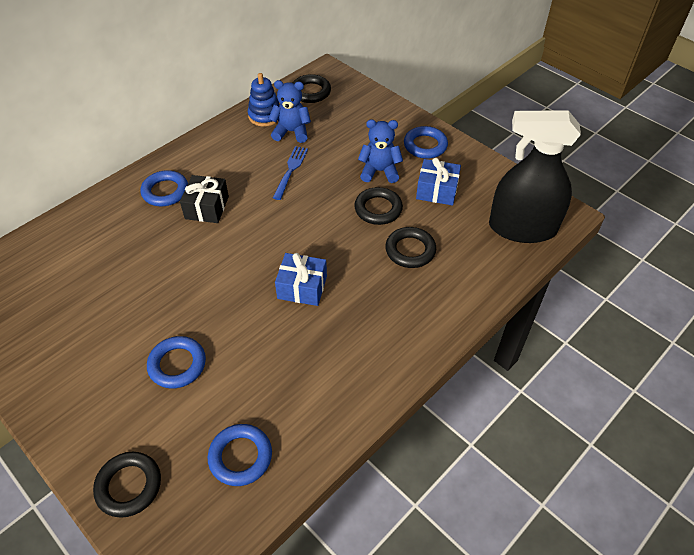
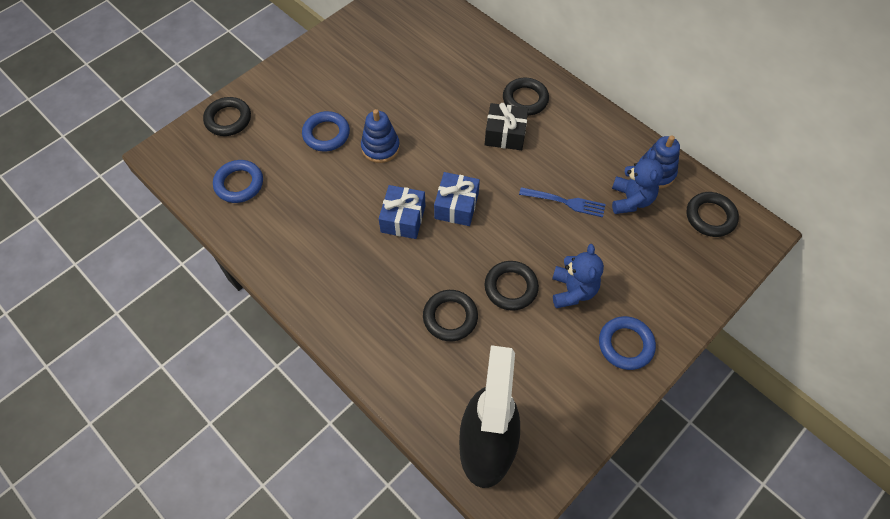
camera: 90 degrees right, 10 degrees up
blue ring [140,170,188,206] -> black ring [503,78,549,116]
blue gift [416,158,461,206] -> blue gift moved to [434,172,480,226]
none -> blue stacking toy [361,109,400,163]

